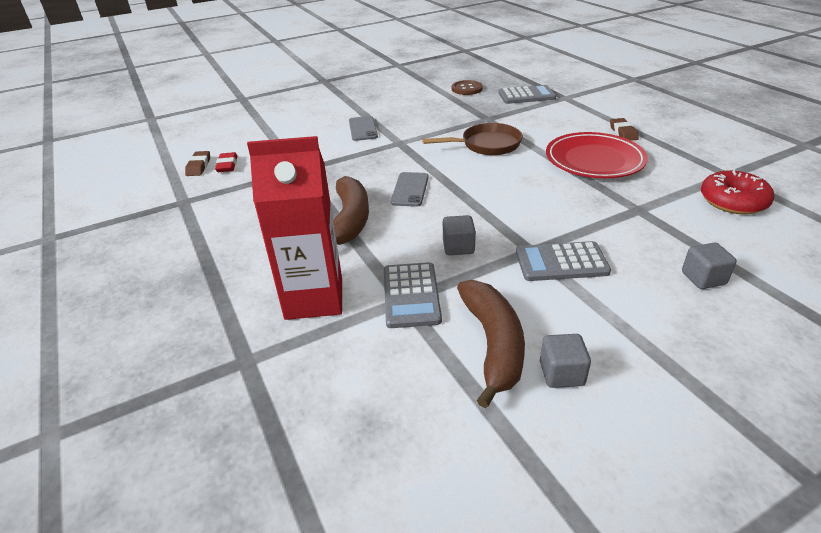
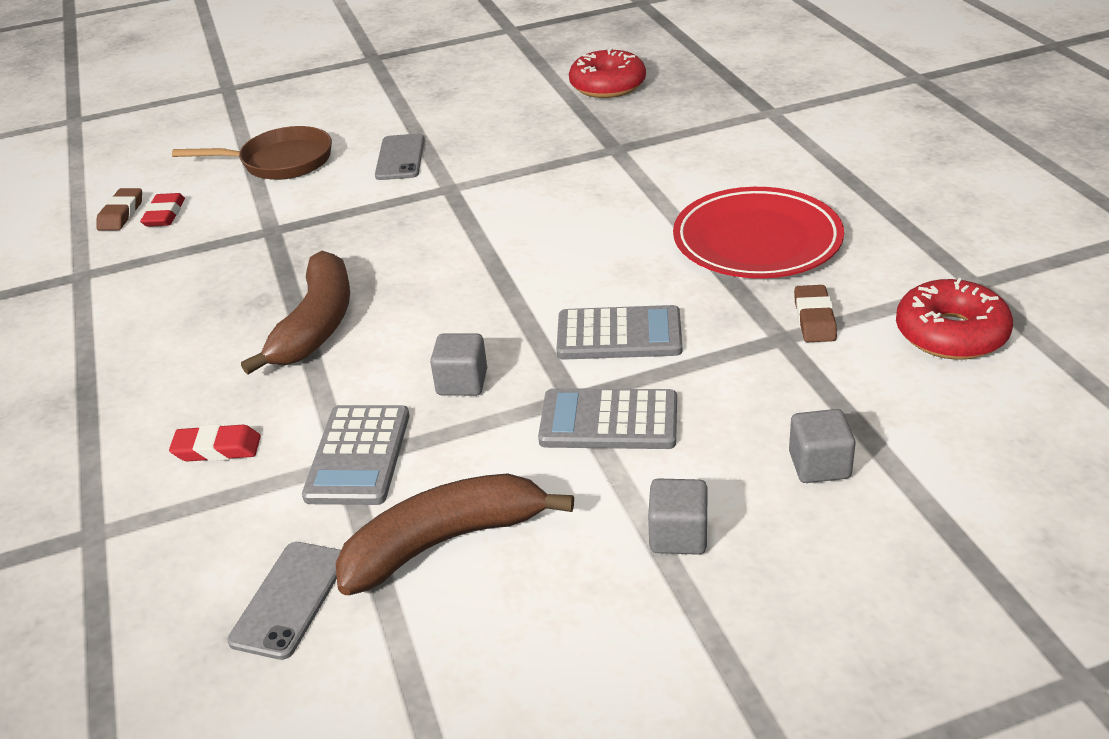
camera: 10 degrees right, 0 degrees up
red carton [247,136,342,320] -> red eraser [169,424,261,462]
grey phone [390,172,429,207] -> grey phone moved to [227,542,341,660]
brown pan [422,123,523,155] -> brown pan moved to [172,126,332,180]
brown button [452,80,483,95] -> red donut [569,48,646,98]
brown banana [457,280,525,408] -> brown banana turned 120 degrees counterclockwise [336,473,574,595]
grey calculator [499,85,556,104] -> grey calculator moved to [556,305,682,360]
grey cube [540,334,591,388] -> grey cube moved to [648,478,708,555]
brown eraser [610,118,639,141] -> brown eraser moved to [794,285,837,342]

